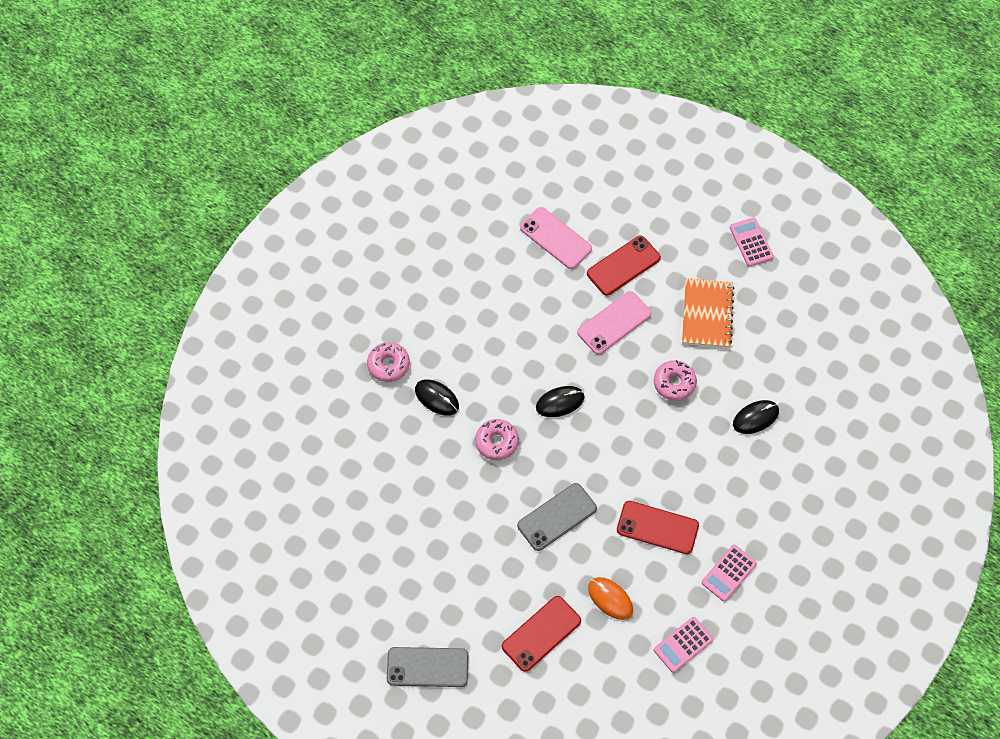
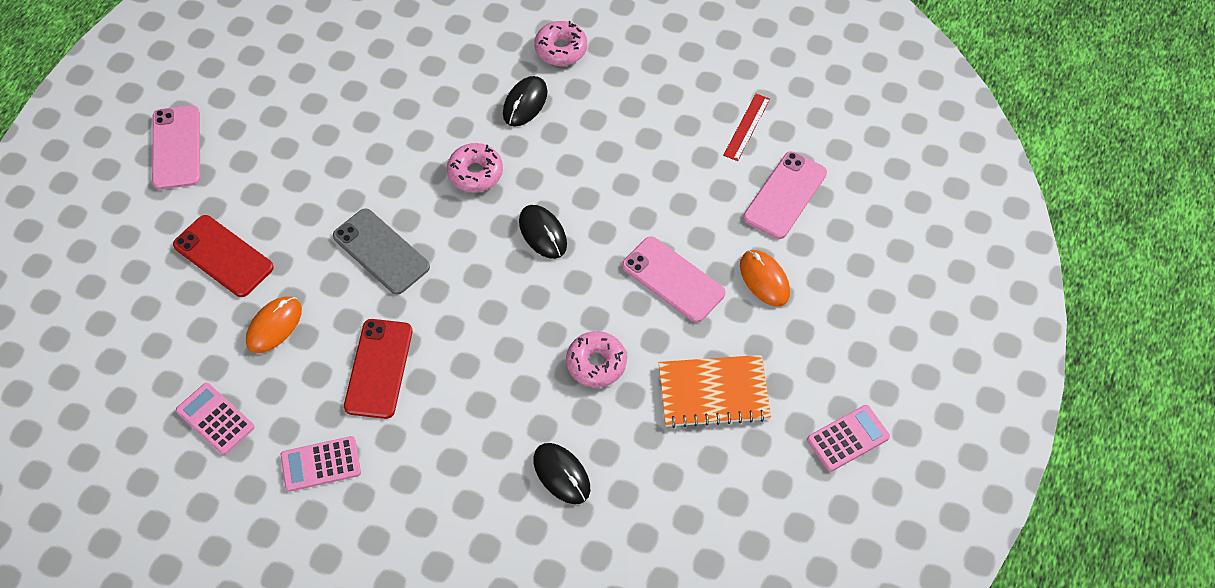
camera: 80 degrees right, 5 degrees down
grey phone [387,647,469,687] -> pink phone [152,105,200,190]
red phone [587,236,661,296] -> orange mouse [740,250,790,307]
pink calculator [701,545,757,602] -> pink calculator turned 45 degrees counterclockwise [281,436,361,492]
none -> red ruler [723,94,770,161]

